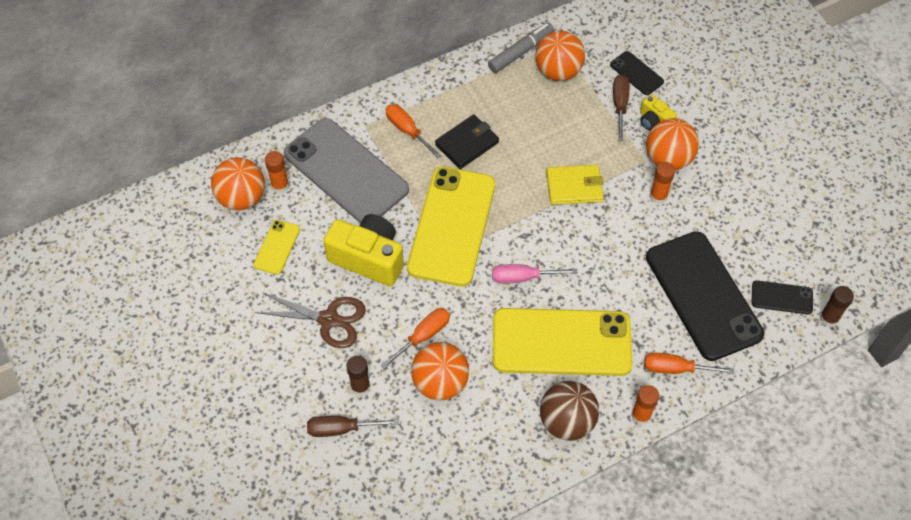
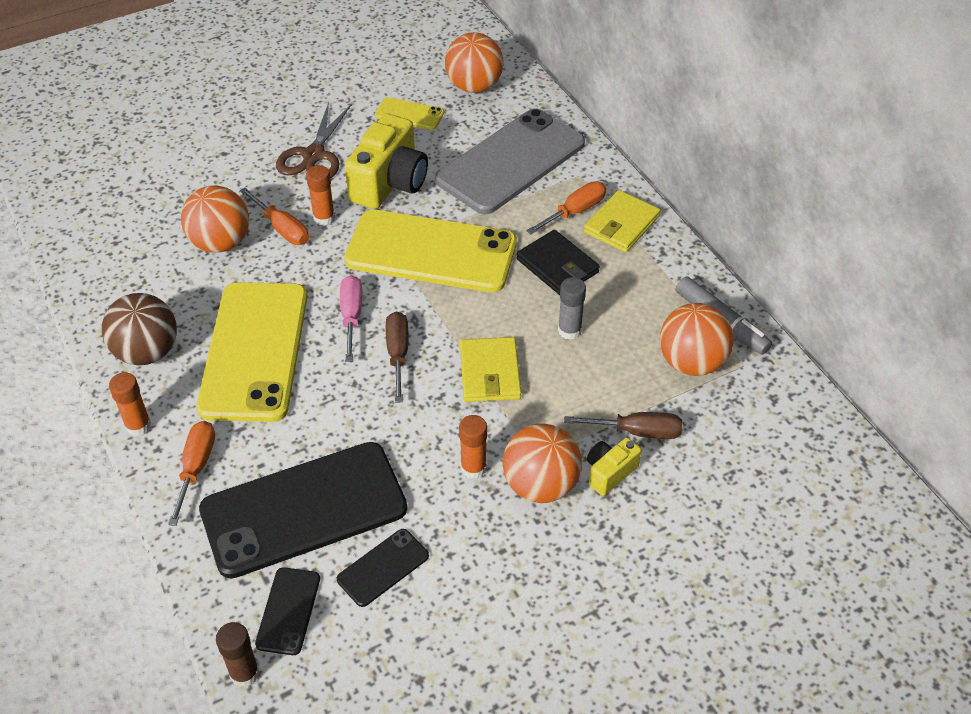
camera: 90 degrees right, 10 degrees down
orange glue stick [265,151,289,193] -> orange glue stick moved to [306,165,335,226]
brown screwdriver [307,416,399,437] -> brown screwdriver moved to [386,312,409,403]
brown glue stick [346,356,370,396] -> none
black phone [610,51,664,95] -> black phone moved to [337,529,429,607]
none -> grey glue stick [558,277,586,340]
none -> yellow wallet [584,190,661,253]

